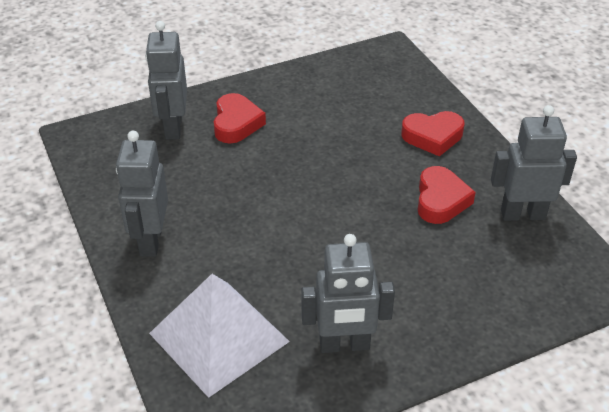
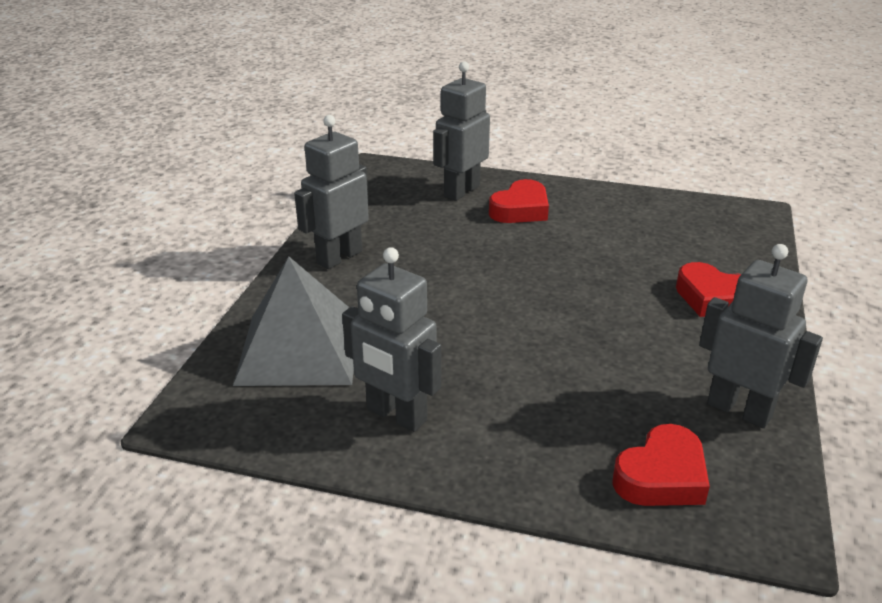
camera: 40 degrees right, 10 degrees down
white pyramid [149,274,290,398] -> grey pyramid [233,257,354,386]
red heart [418,166,476,224] -> red heart moved to [612,424,710,506]

